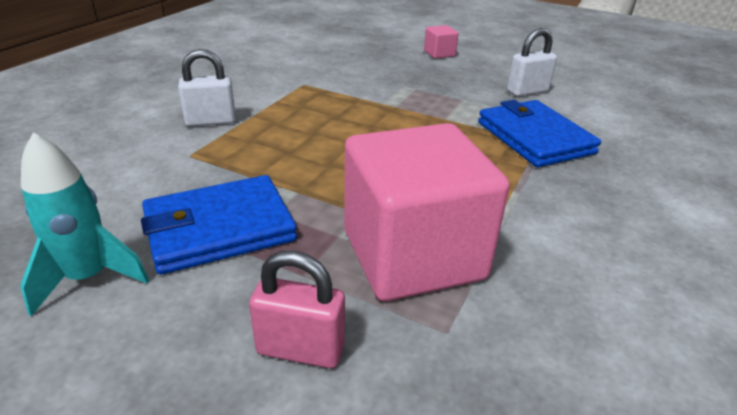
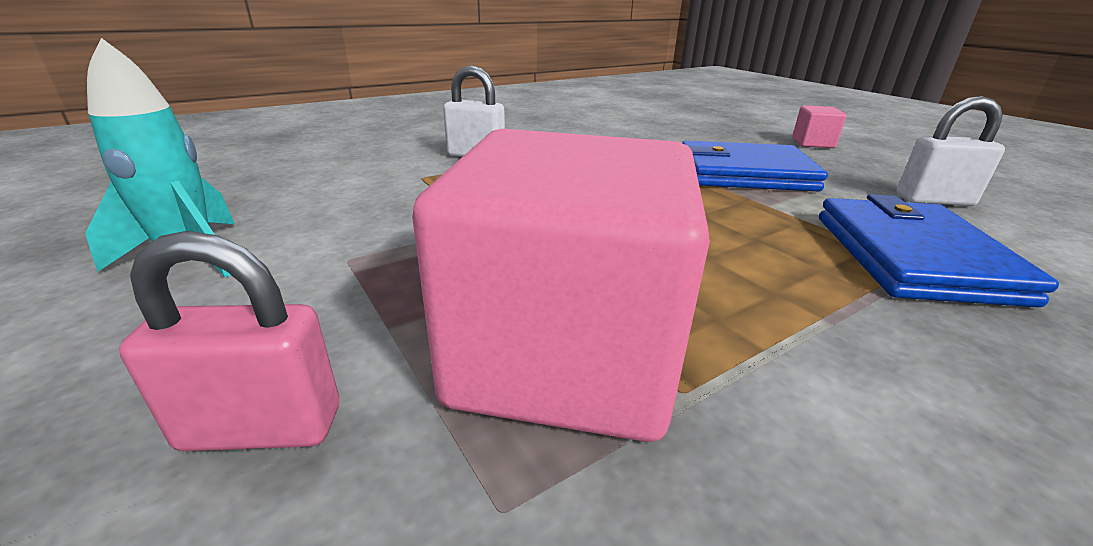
camera: 30 degrees right, 5 degrees down
blue wallet [141,175,297,275] -> blue wallet moved to [682,140,828,191]
pink padlock [249,251,345,368] -> pink padlock turned 45 degrees counterclockwise [119,231,339,451]

